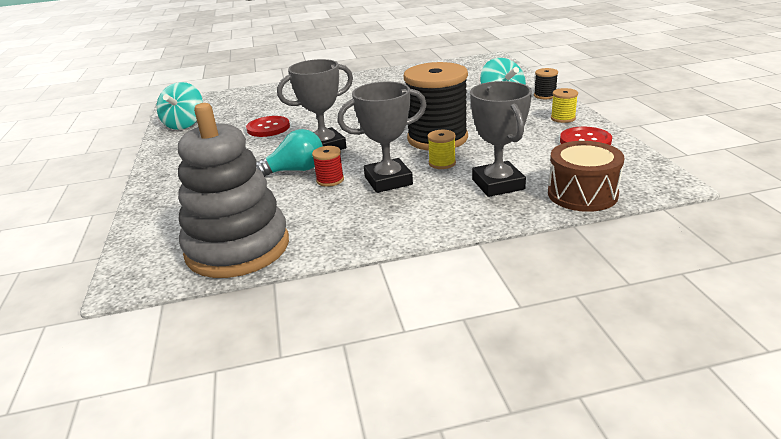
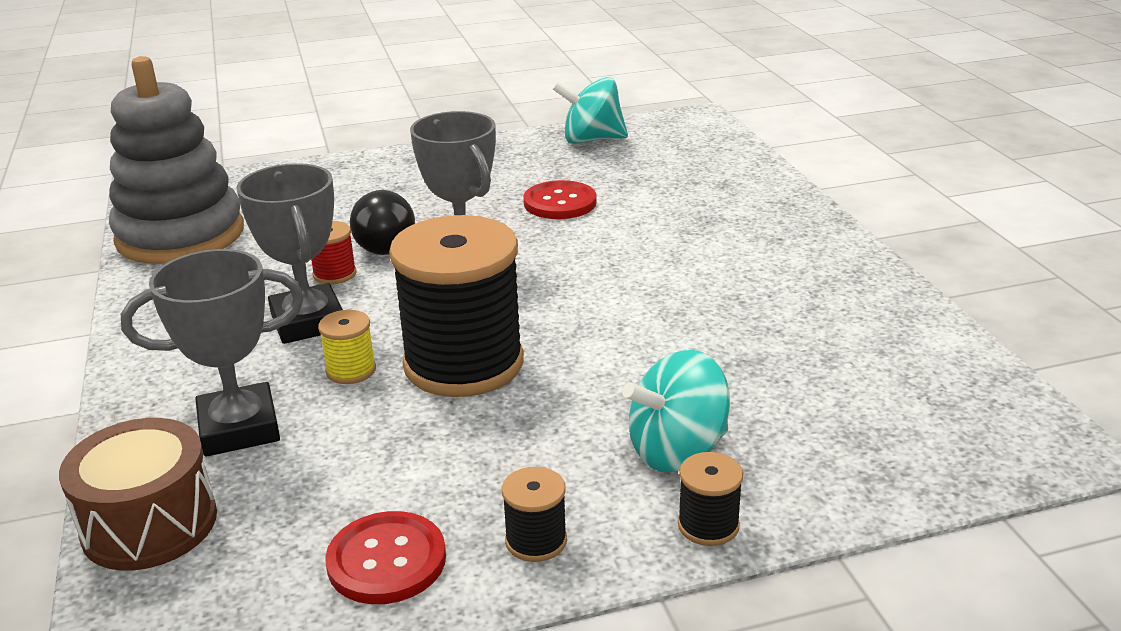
camera: 85 degrees right, 0 degrees up
turquoise light bulb [256,129,323,177] -> black light bulb [350,190,415,255]
yellow spool [551,88,578,123] -> black spool [502,467,567,562]

